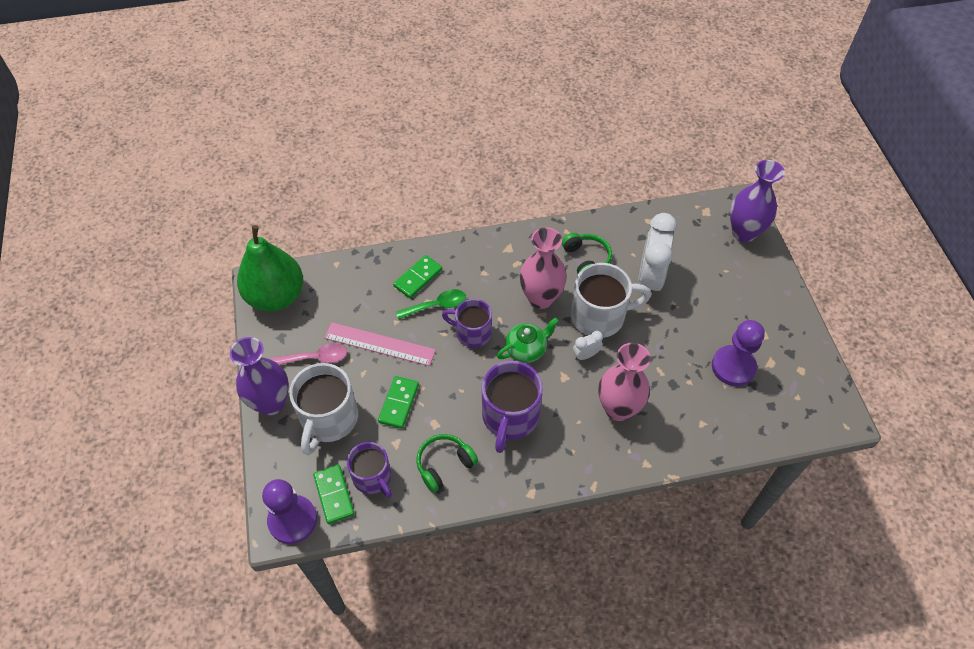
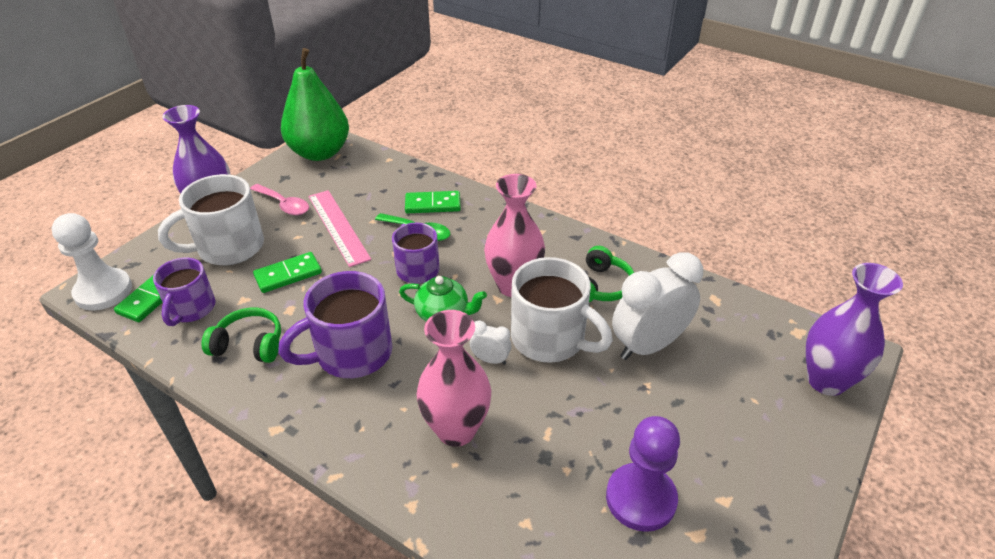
camera: 45 degrees right, 15 degrees down
purple pawn [262,479,317,544] -> white pawn [52,213,132,311]

